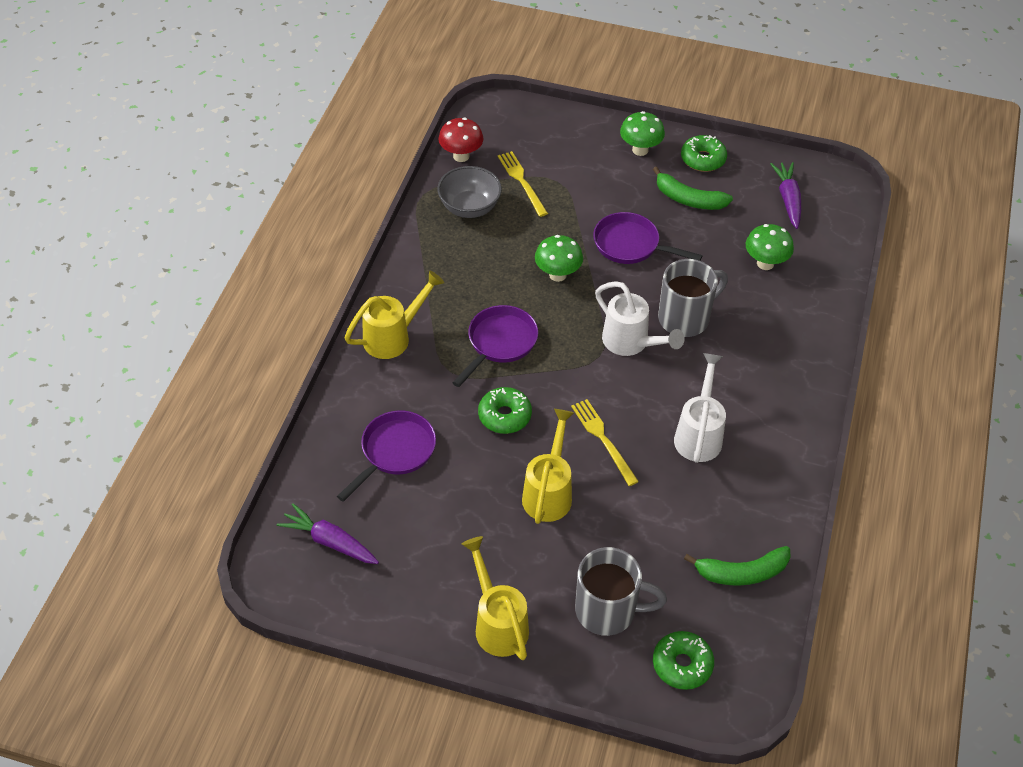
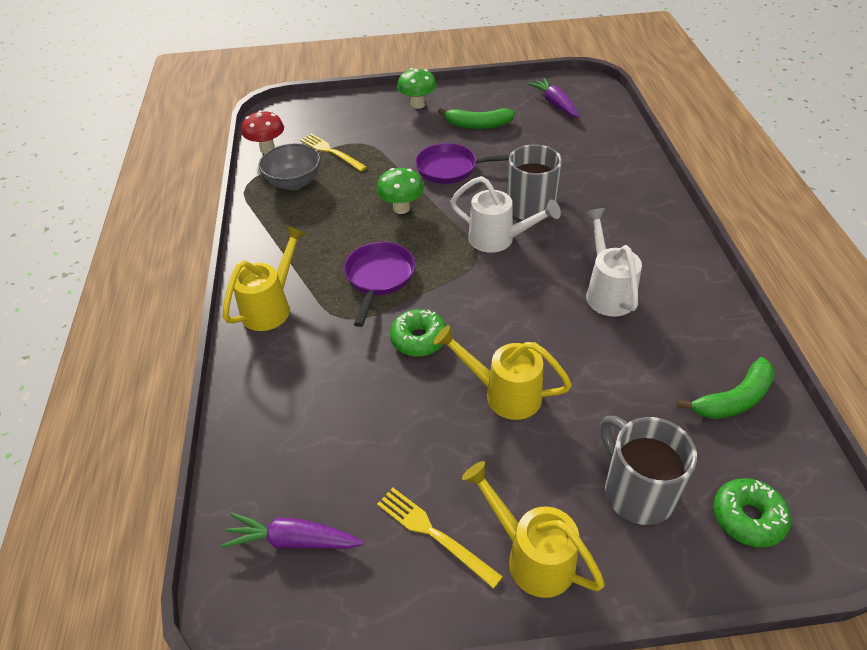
camera: 20 degrees left, 5 degrees down
purple pan [337,410,436,502] -> none
yellow watering can [522,409,574,524] -> yellow watering can turned 60 degrees counterclockwise [434,325,572,420]
yellow fork [571,399,639,486] -> yellow fork moved to [377,488,503,589]
grey mug [575,547,667,636] -> grey mug turned 105 degrees counterclockwise [600,416,697,525]
green donut [681,135,727,172] -> none
green mushroom [746,224,794,270] -> none

